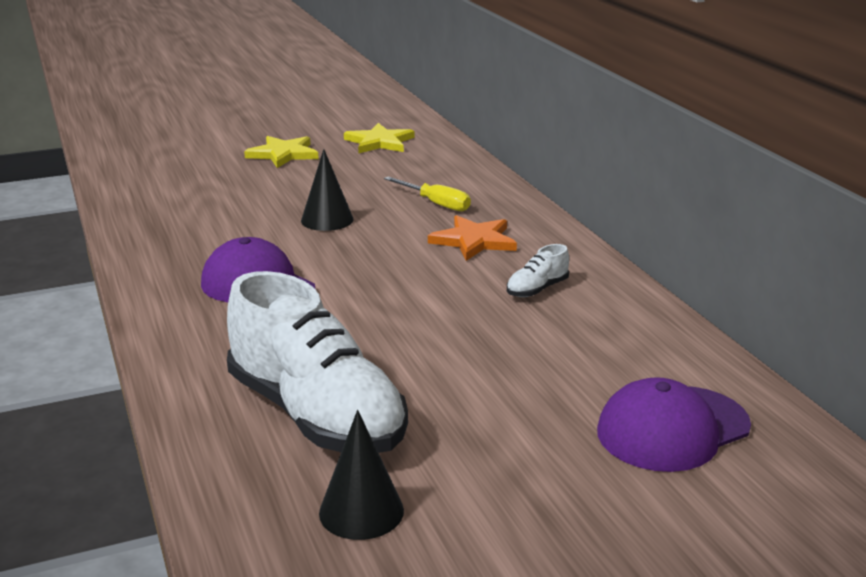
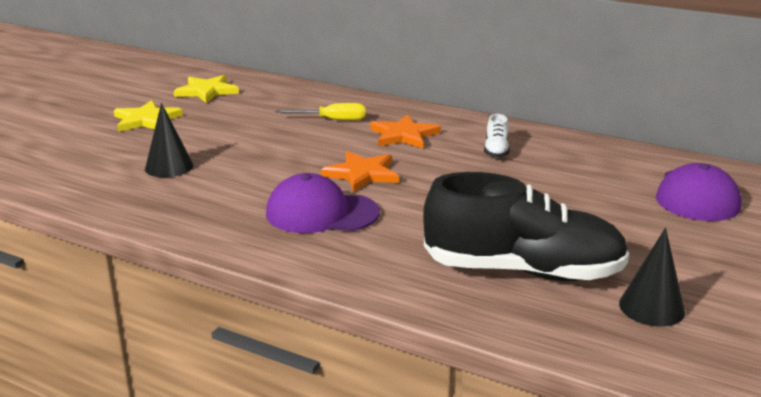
camera: 40 degrees left, 0 degrees up
white shoe [227,271,408,453] -> black shoe [423,172,629,281]
black cone [301,149,354,231] -> black cone moved to [145,103,193,177]
none -> orange star [321,151,399,192]

